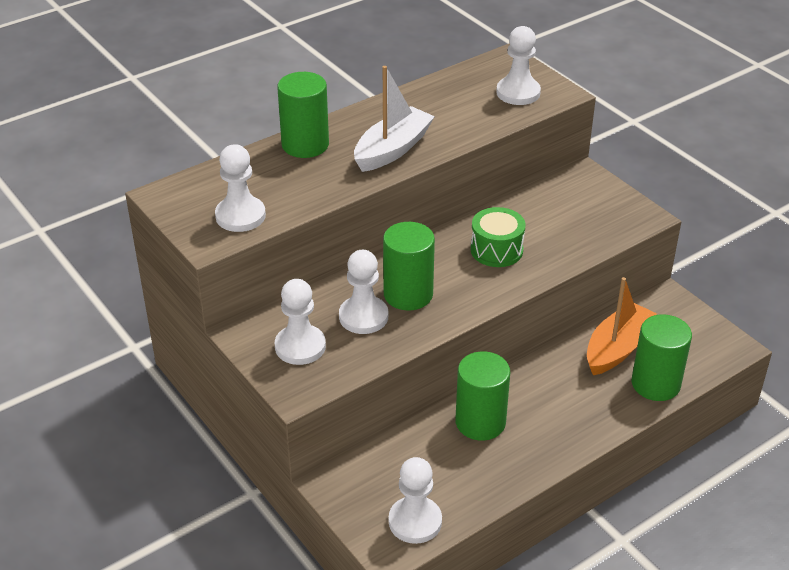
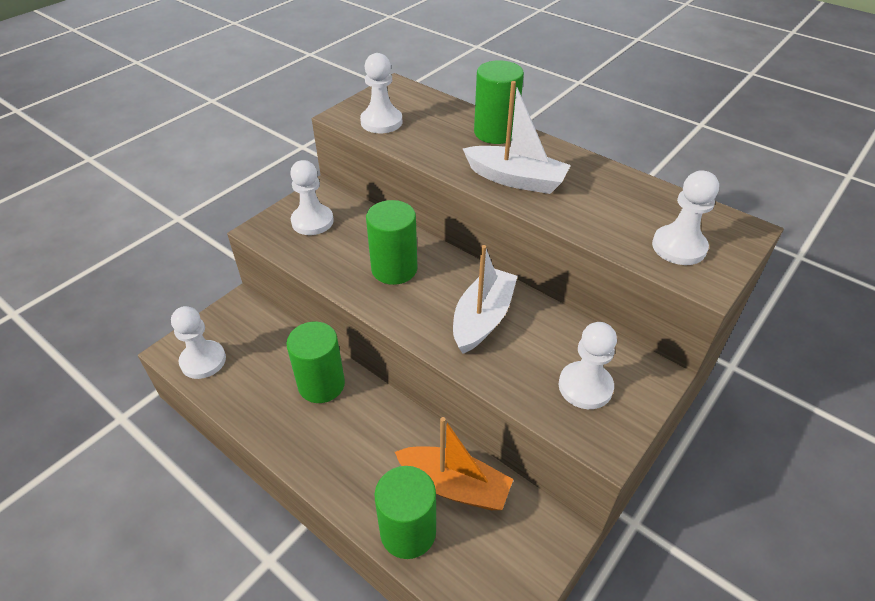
camera: 75 degrees right, 5 degrees up
white pawn [339,250,388,334] -> white pawn moved to [559,322,617,409]
green drum [471,207,526,267] -> white boat [453,245,518,354]

